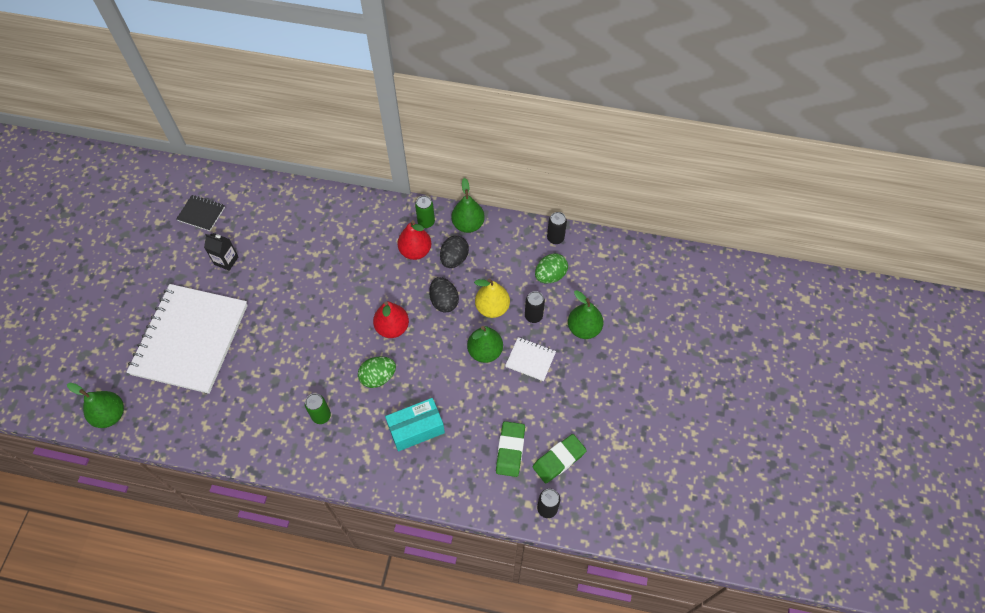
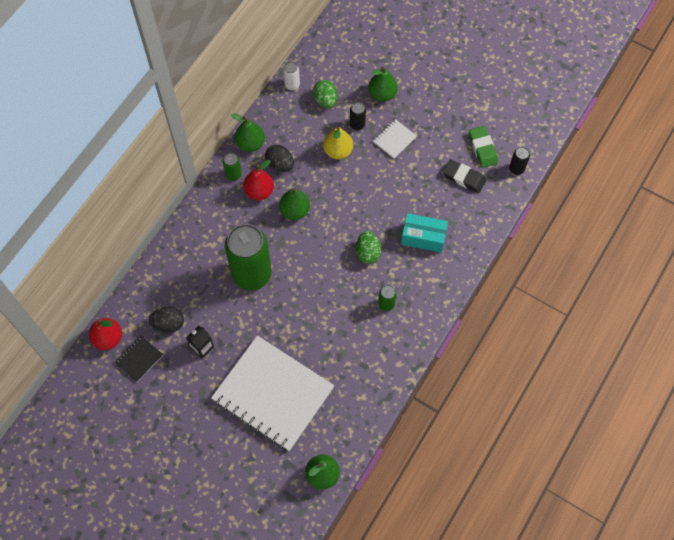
camera: 70 degrees left, 5 degrees up
red pear [373,301,409,338] -> red pear moved to [89,318,122,350]
turquoise box [385,398,445,452] -> turquoise box turned 75 degrees counterclockwise [401,213,448,252]
black egg [429,277,459,312] -> black egg moved to [149,307,184,333]
green pear [467,326,503,363] -> green pear moved to [279,188,310,220]
green eraser [496,421,525,477] -> black eraser [443,159,486,193]
black can [547,212,567,244] -> white can [283,61,300,90]
none -> green can [225,224,272,290]

